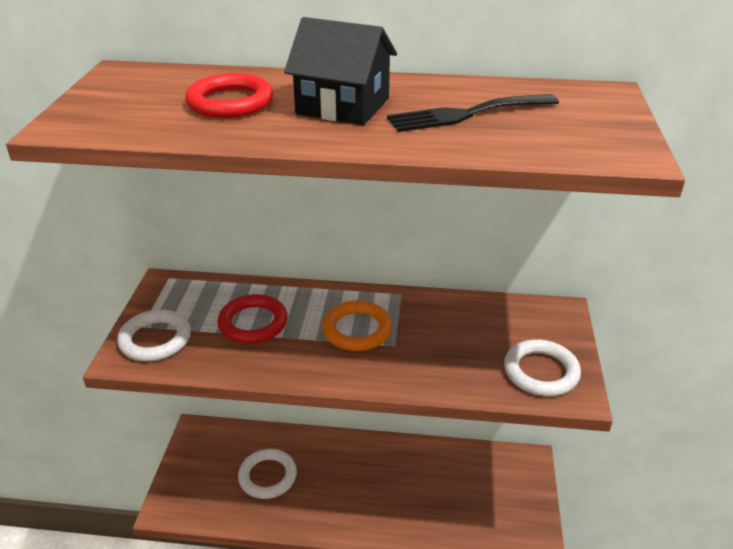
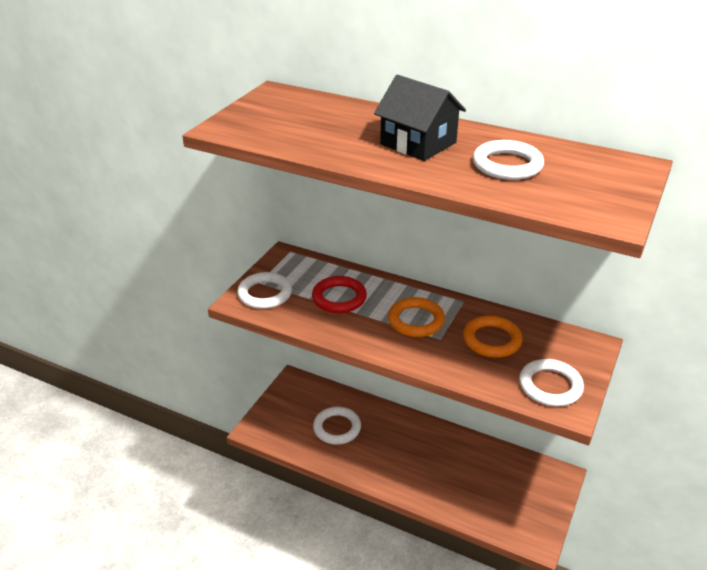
camera: 20 degrees right, 0 degrees up
red ring [185,73,273,118] -> none
black fork [387,94,559,132] -> white ring [473,140,544,180]
none -> orange ring [463,316,523,358]

